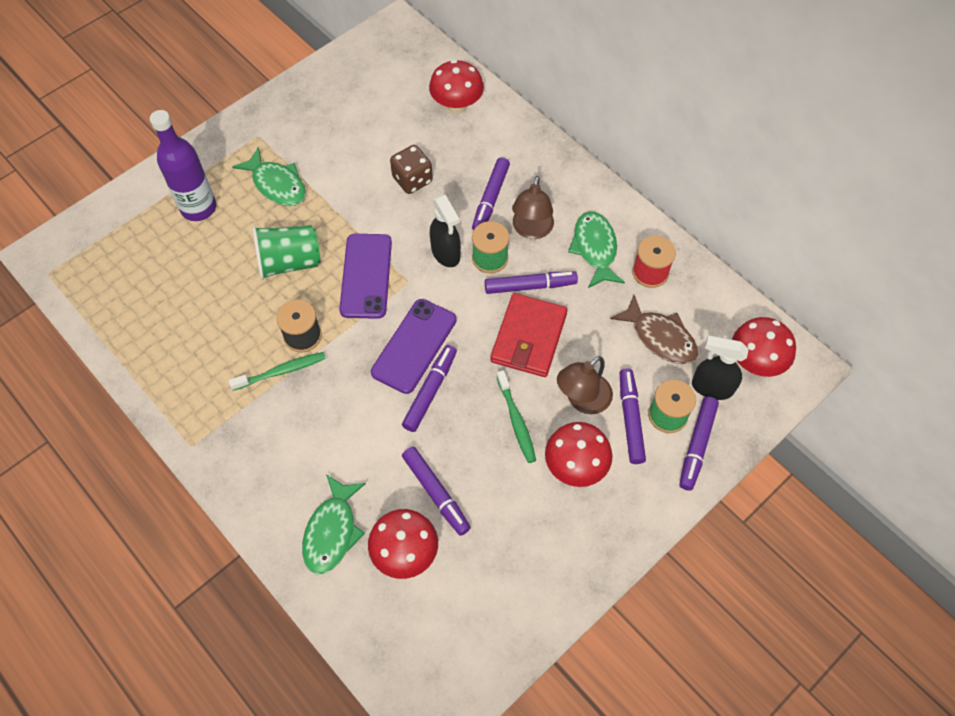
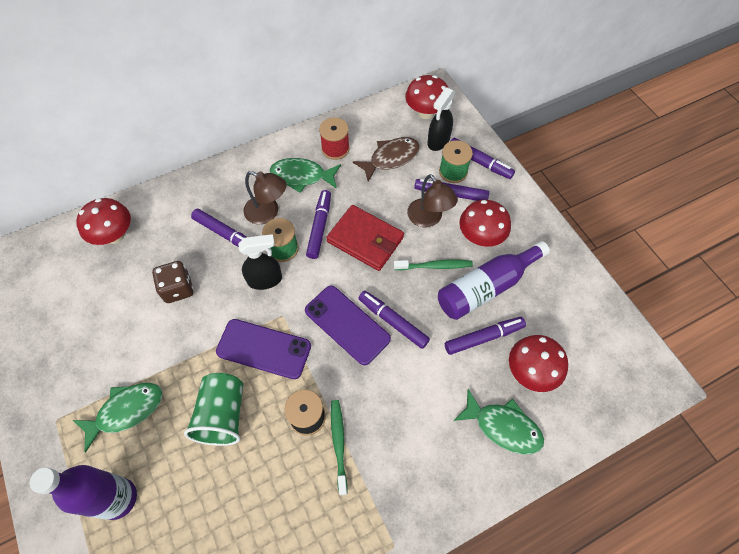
camera: 75 degrees left, 0 degrees up
none -> purple bottle [438,241,550,320]

